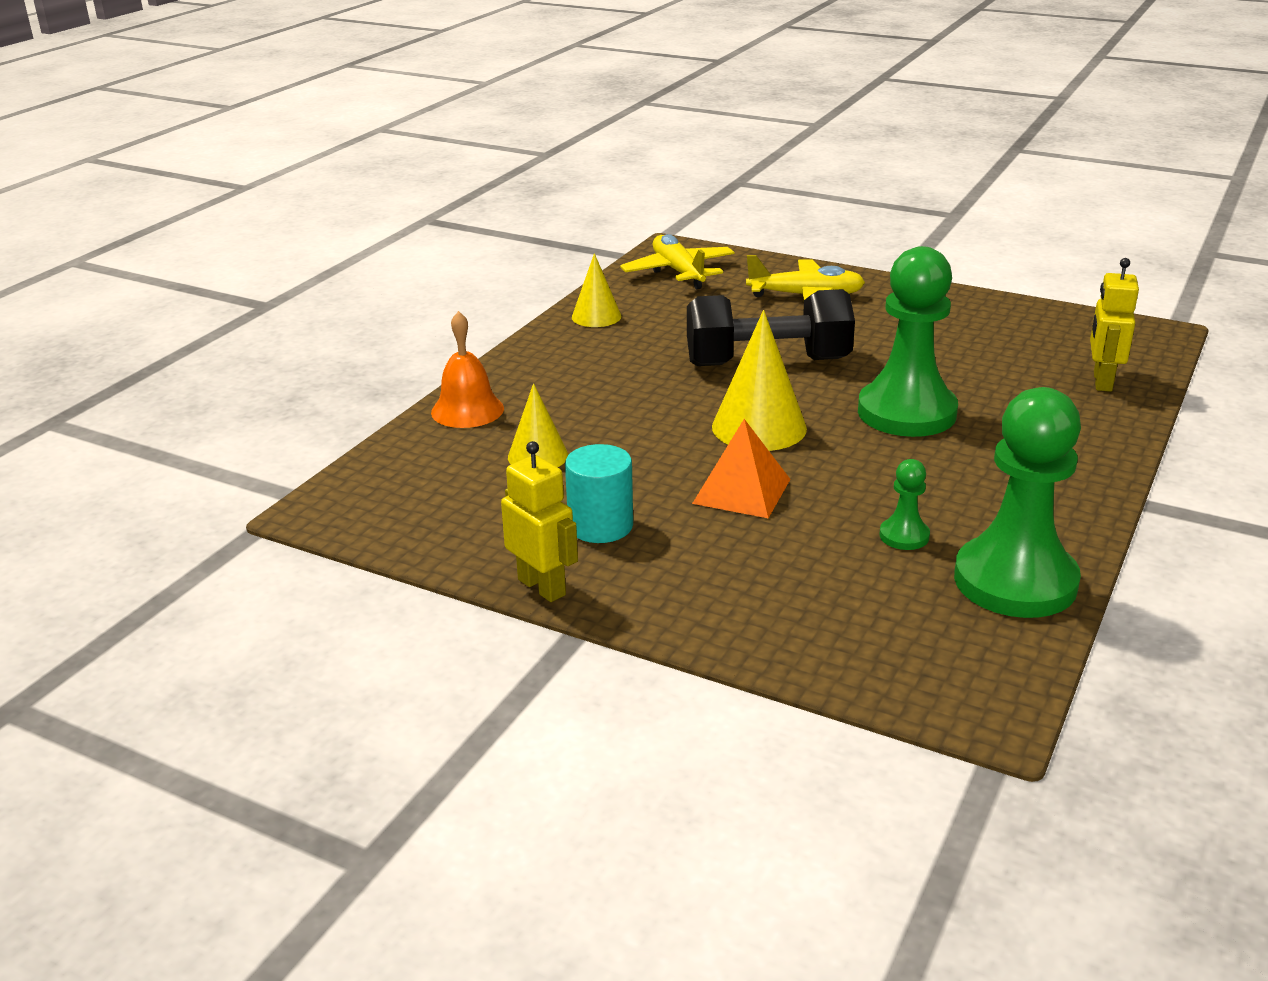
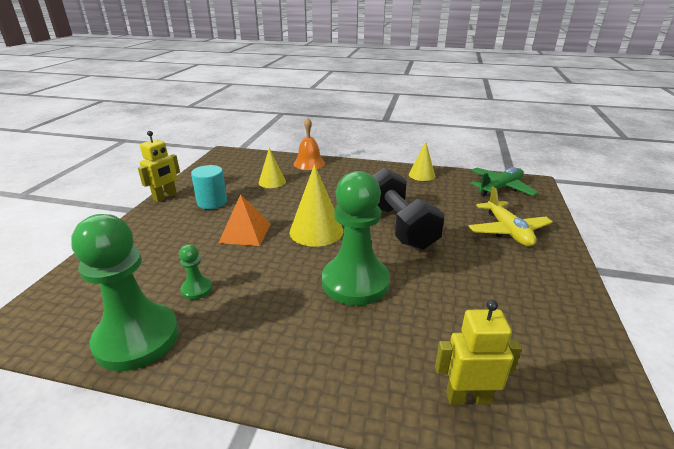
camera: 75 degrees right, 0 degrees up
yellow plane [620,234,735,289] -> green plane [470,167,539,197]

